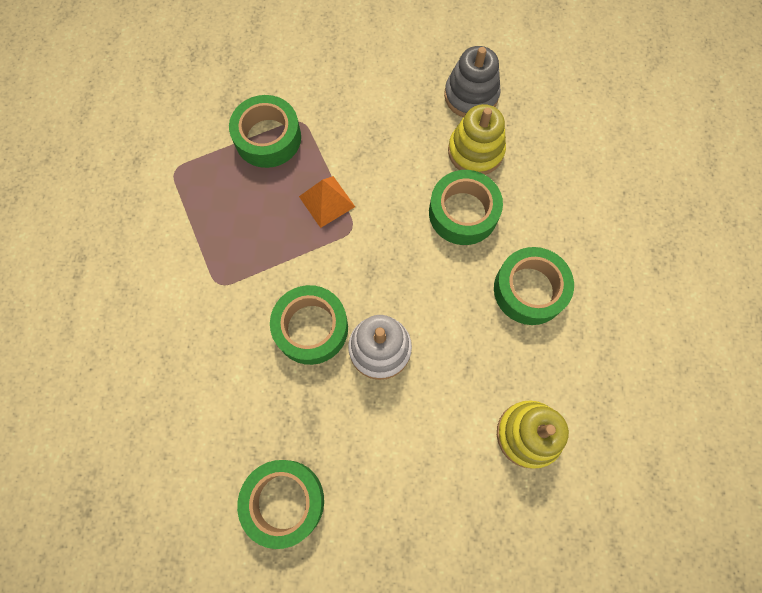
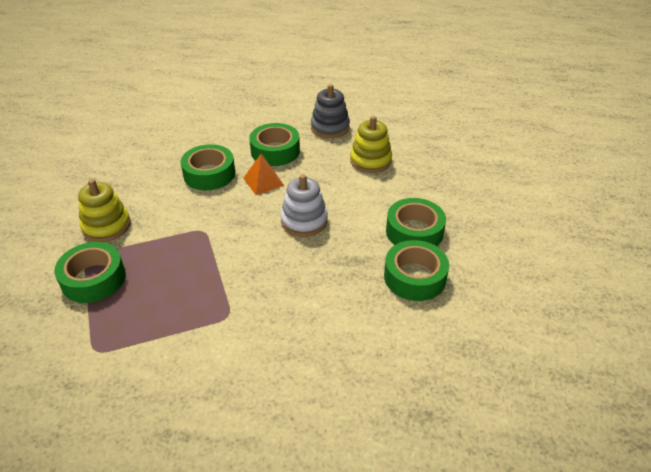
camera: 85 degrees left, 30 degrees down
green tape [270,285,348,365] -> green tape moved to [386,198,446,246]
orange pyramid [299,176,355,228] -> orange pyramid moved to [244,154,284,195]
grey stacking toy [444,46,500,117] -> grey stacking toy moved to [311,84,350,138]
yellow stacking toy [448,104,506,175] -> yellow stacking toy moved to [78,179,131,242]

